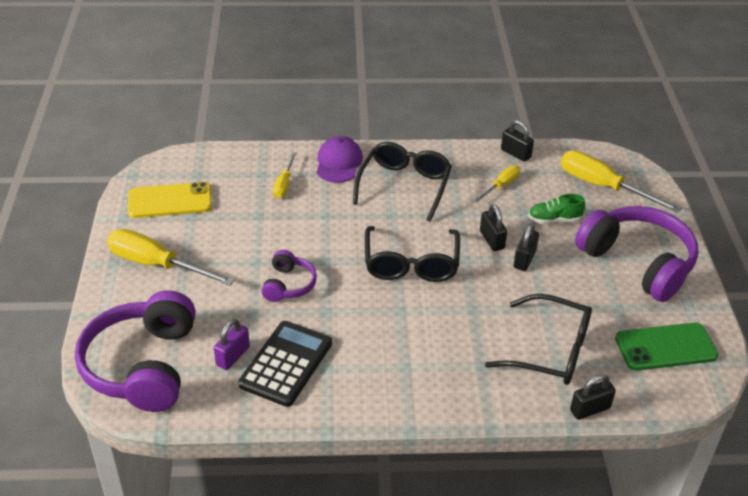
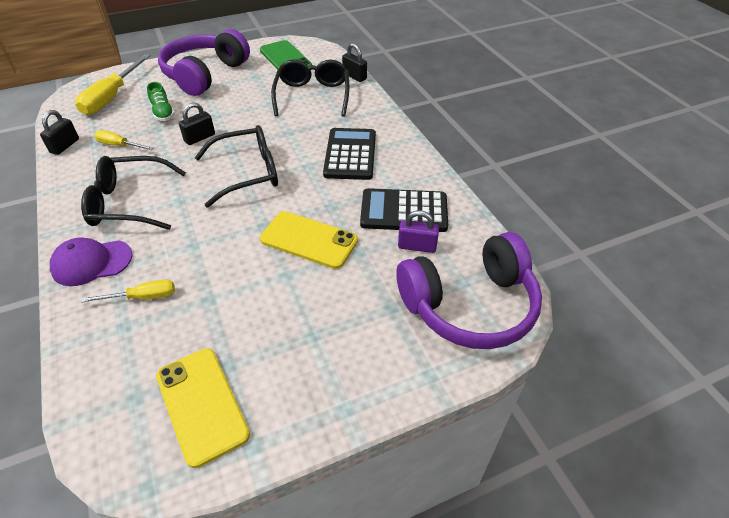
camera: 110 degrees left, 5 degrees up
yellow screwdriver [107,229,235,286] -> none
purple headphones [261,250,317,302] -> yellow phone [260,211,358,269]
black padlock [513,224,539,271] -> none
none -> black calculator [323,128,376,180]

